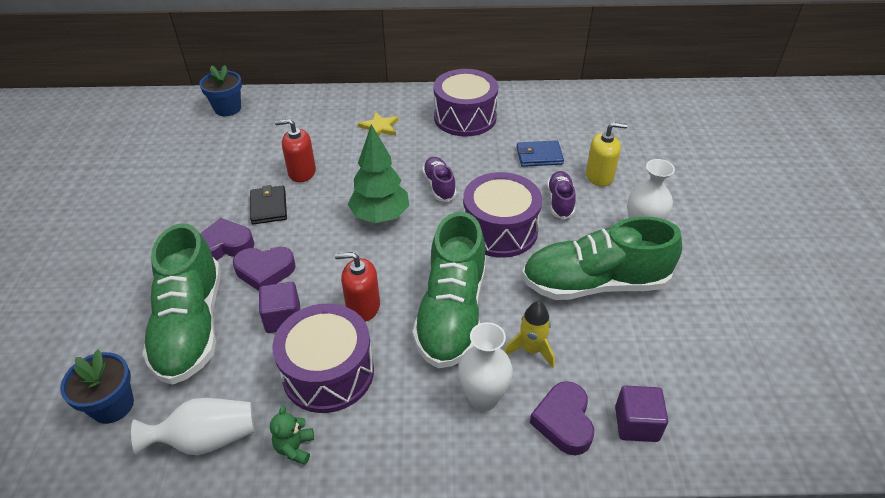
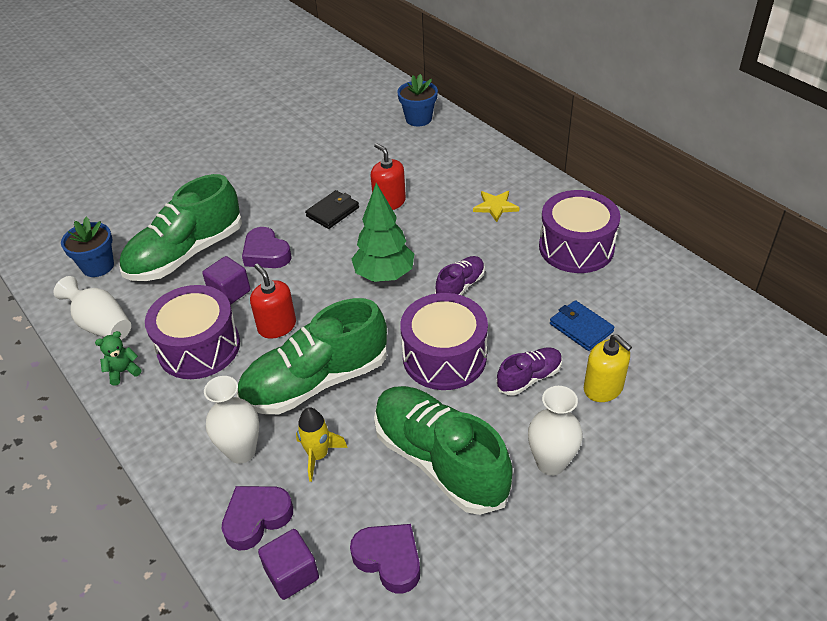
camera: 55 degrees right, 0 degrees up
purple heart [200,218,254,260] -> purple heart moved to [350,524,420,594]

